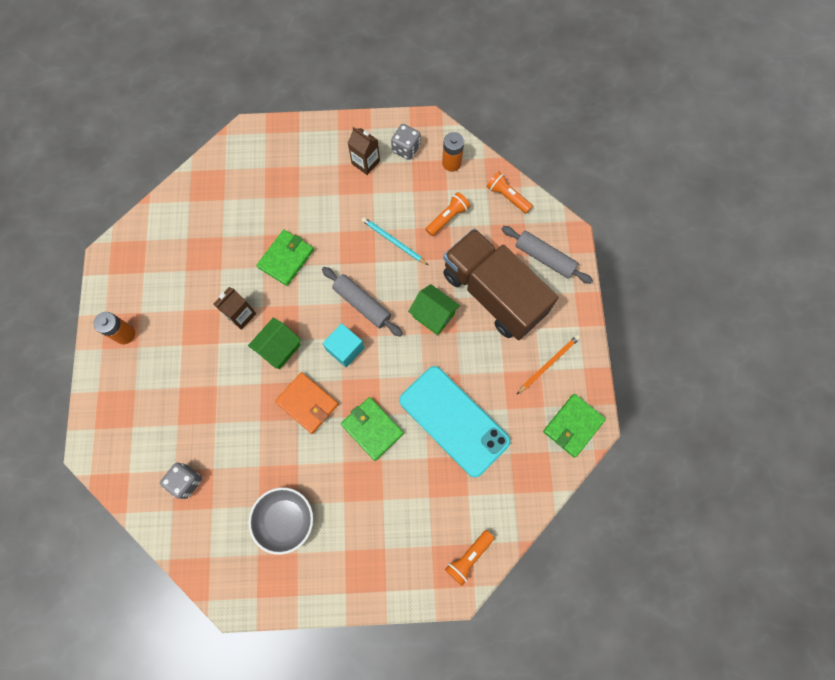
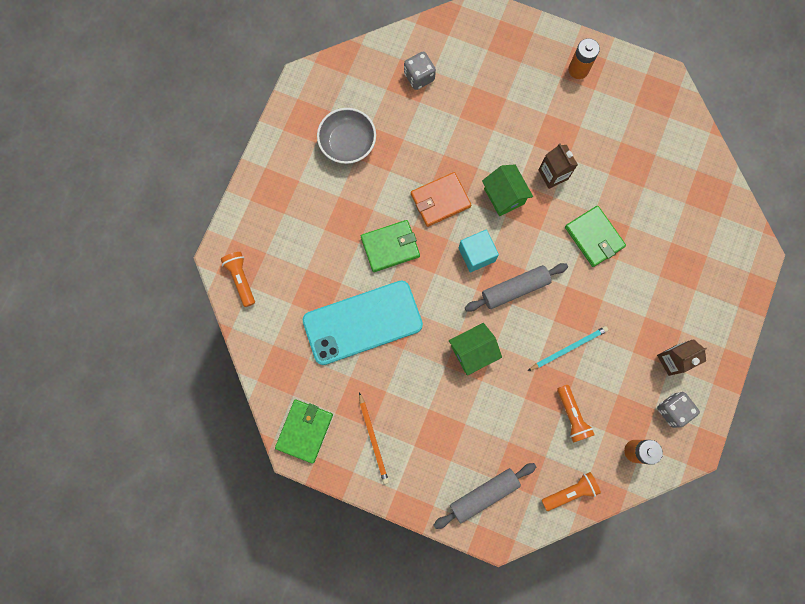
camera: 115 degrees right, 5 degrees up
brown truck [443,228,558,340] -> none
green wallet [543,394,606,458] -> green wallet turned 45 degrees clockwise [275,399,333,464]

